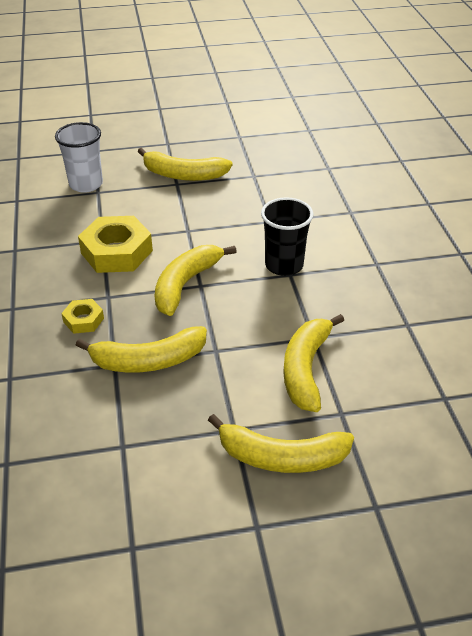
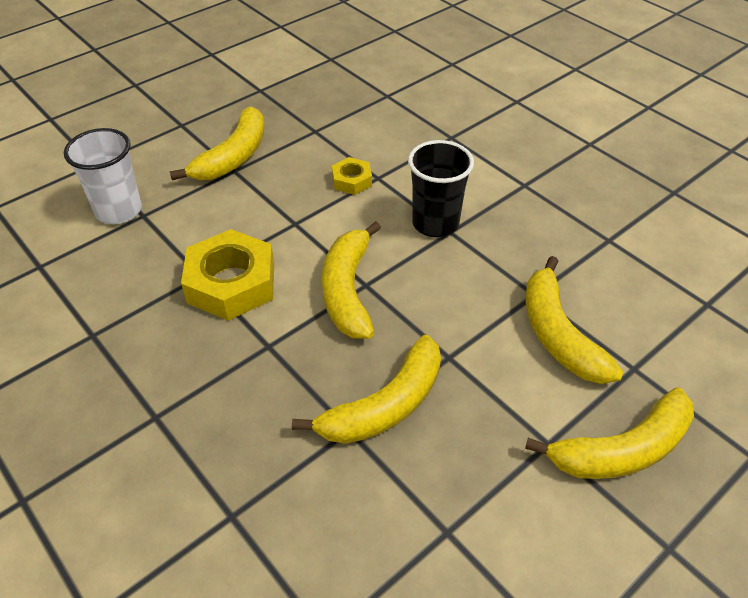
camera: 30 degrees left, 5 degrees up
yellow nut [61,299,104,334] -> yellow nut moved to [332,157,372,195]
yellow banana [137,147,233,181] -> yellow banana turned 45 degrees counterclockwise [169,107,264,180]

